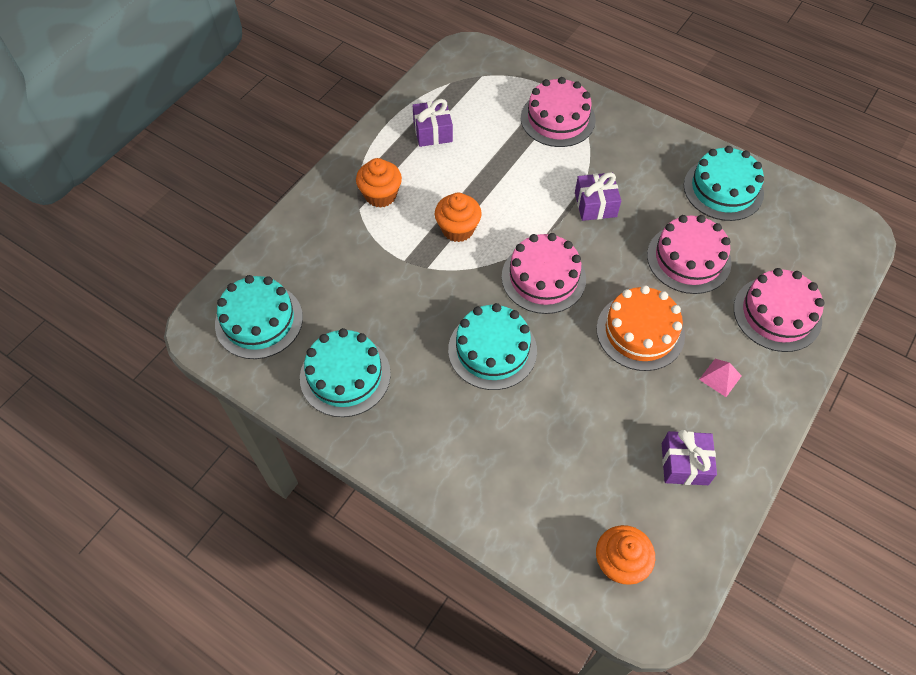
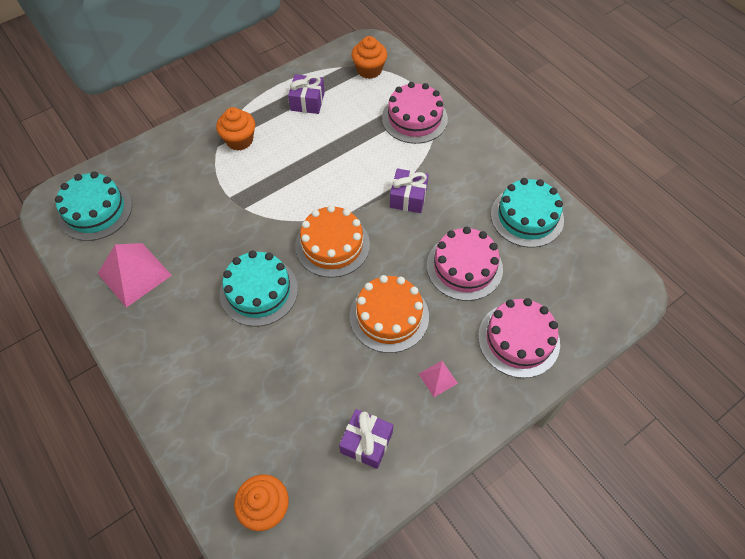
camera: 20 degrees right, 0 degrees up
turquoise cake [300,328,391,417] -> pink pyramid [98,243,172,308]
orange cupcake [435,193,482,242] -> orange cupcake moved to [351,36,387,79]
pink cake [502,233,586,314] -> orange cake [295,205,370,278]

